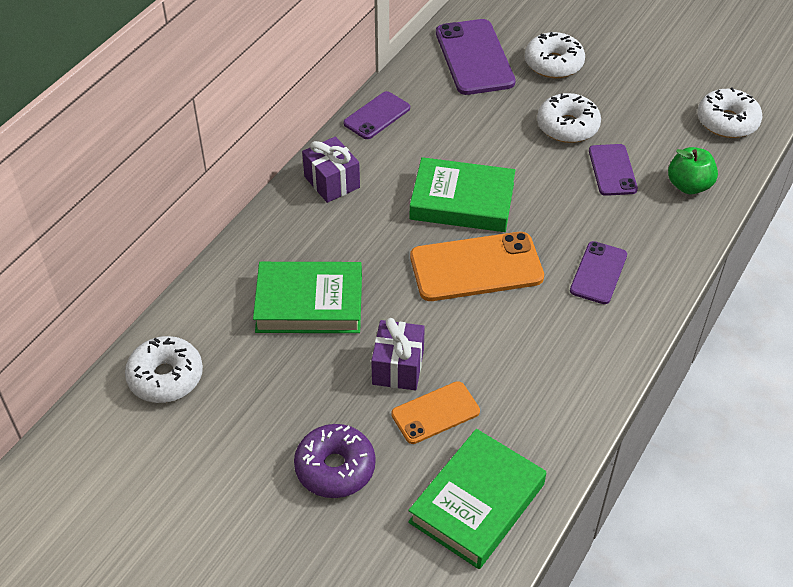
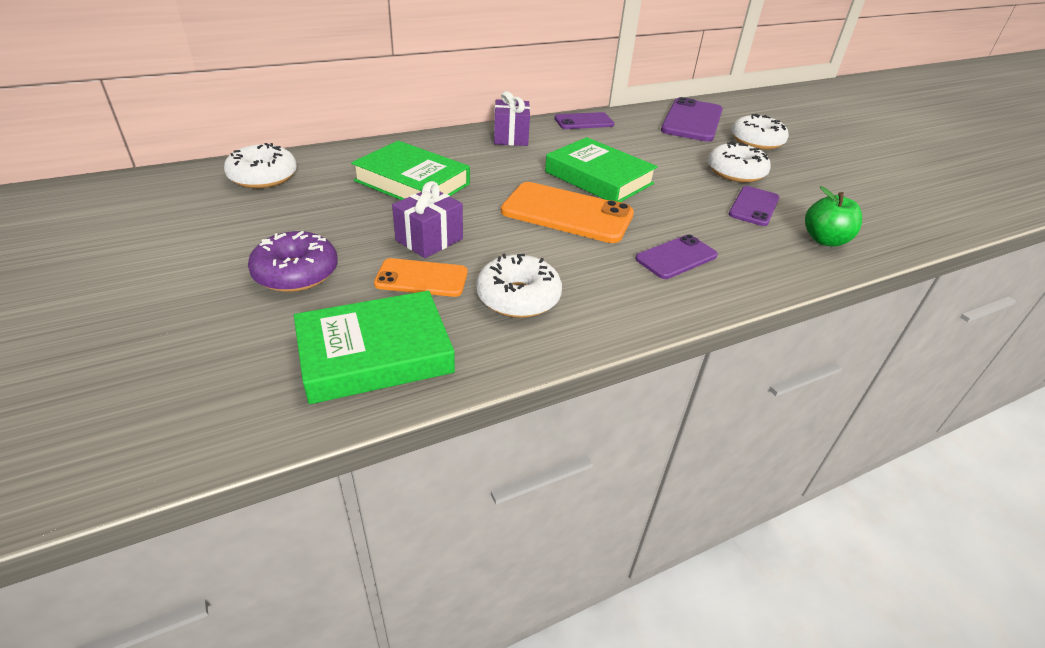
camera: 30 degrees right, 10 degrees down
white donut [697,87,762,138] -> white donut moved to [476,254,562,318]

